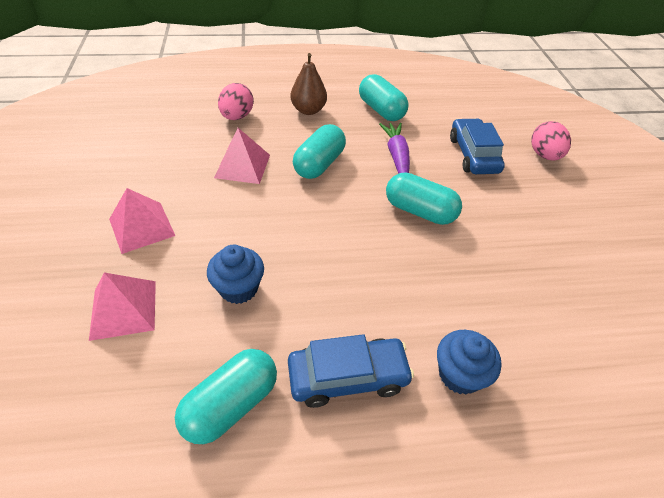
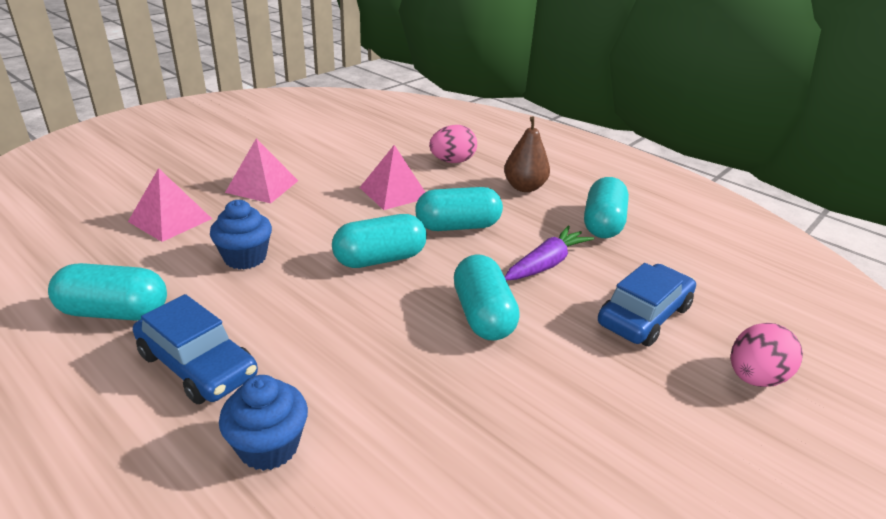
camera: 50 degrees right, 15 degrees down
none -> turquoise capsule [332,214,427,268]

